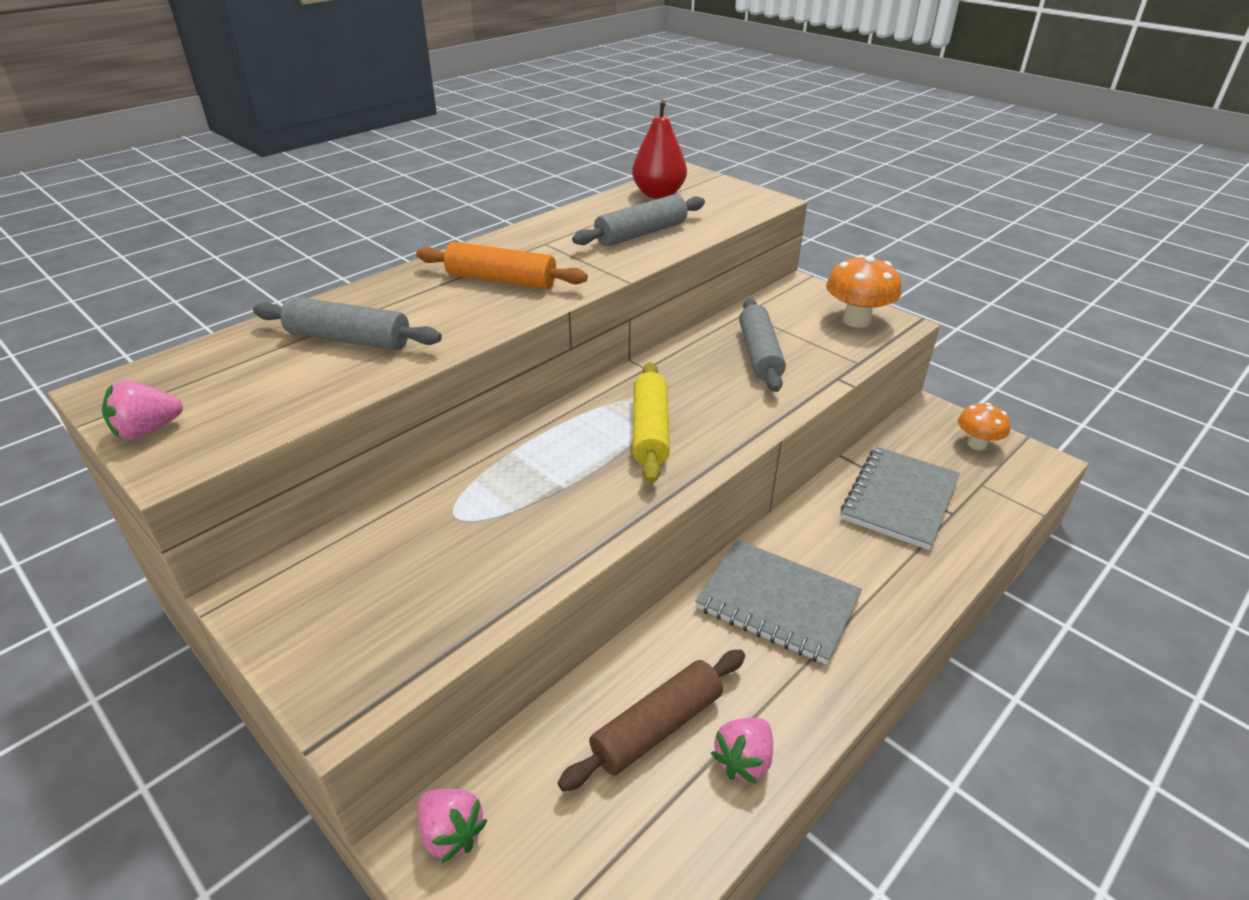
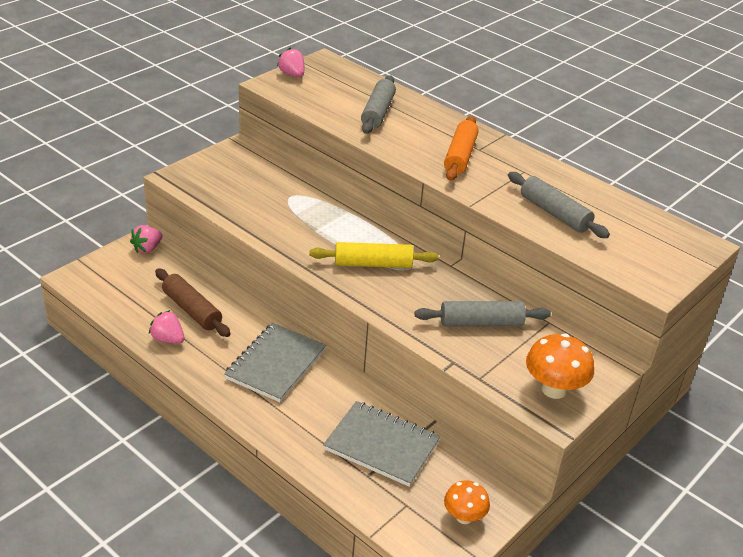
camera: 85 degrees right, 0 degrees up
red pear [632,100,687,199] -> none

